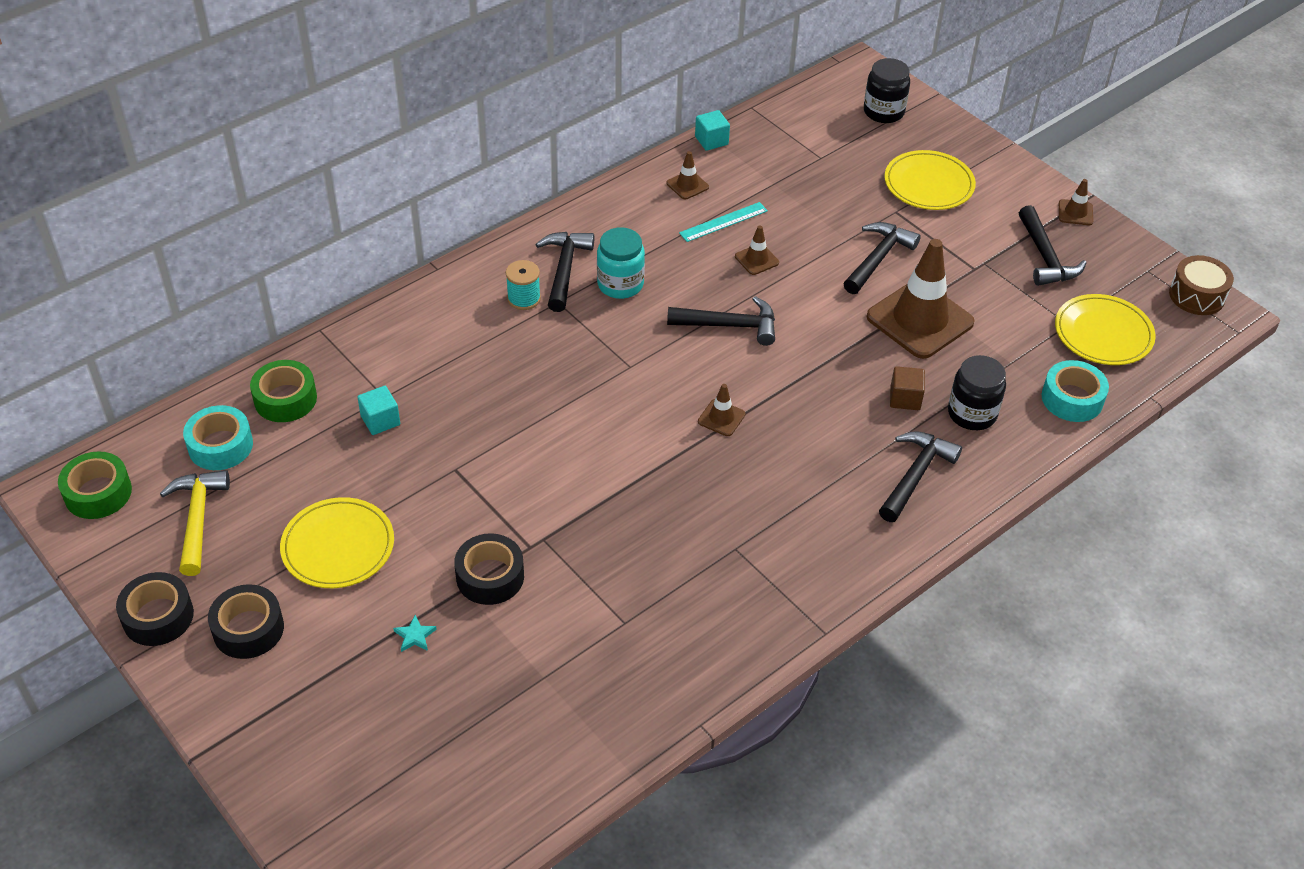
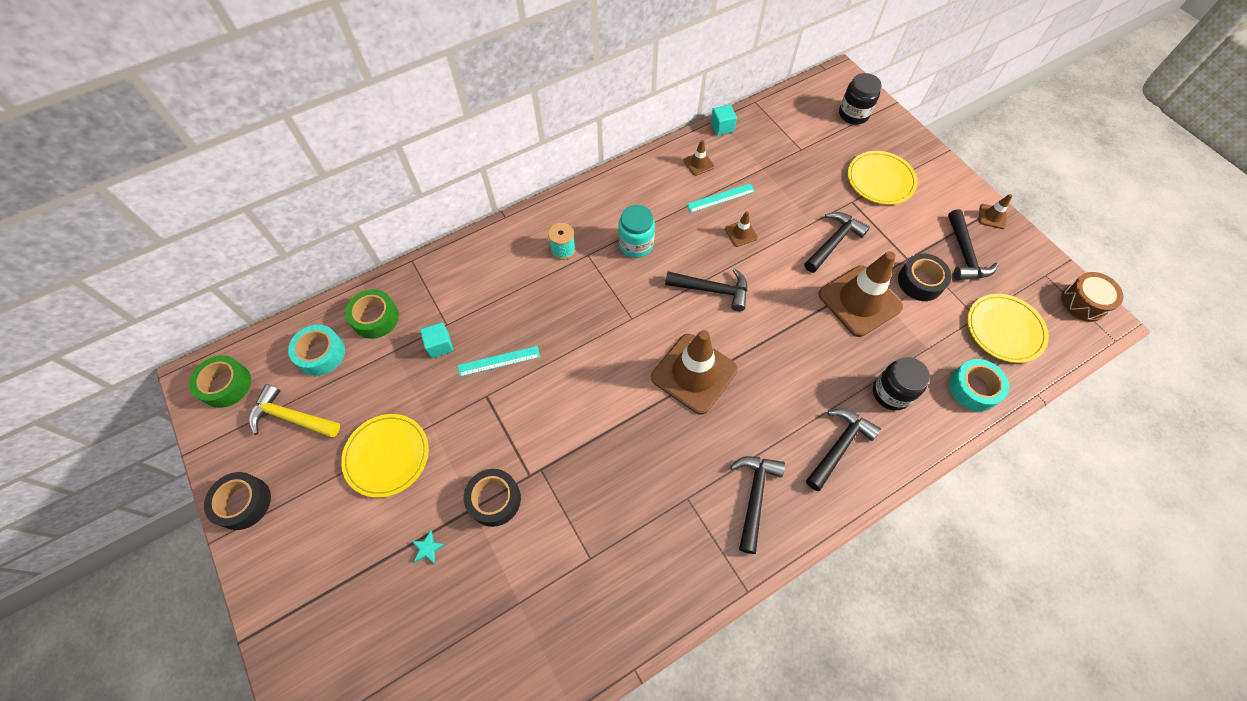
camera: 10 degrees right, 15 degrees up
yellow hammer [160,470,230,576] -> yellow hammer turned 75 degrees counterclockwise [249,384,340,437]
black tape [208,584,284,659] -> black tape moved to [898,254,951,301]
black hammer [535,232,594,312] -> black hammer moved to [730,456,785,554]
brown traffic cone [698,384,745,436] -> brown traffic cone [651,330,738,415], size x2.30
brown cube [890,366,925,410] -> none
none -> turquoise ruler [458,346,540,377]

